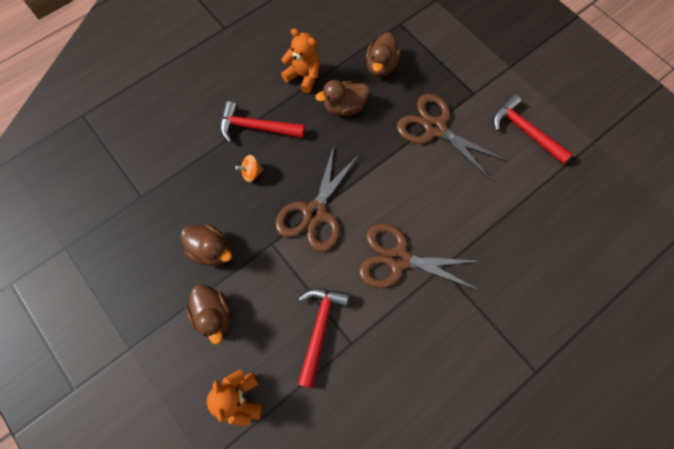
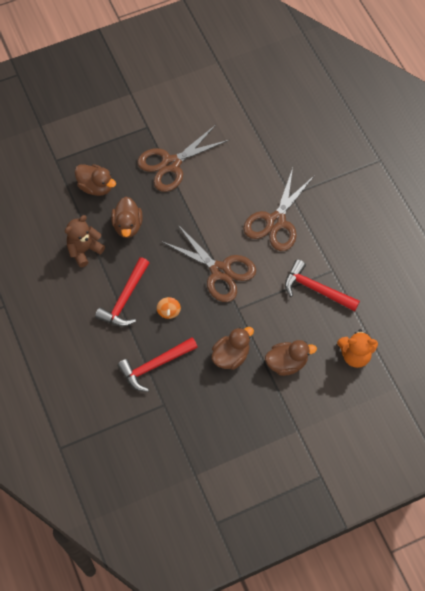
camera: 75 degrees left, 5 degrees down
orange teddy bear [281,28,320,93] -> brown teddy bear [65,215,105,267]
red hammer [493,94,573,164] -> red hammer moved to [117,337,198,392]

